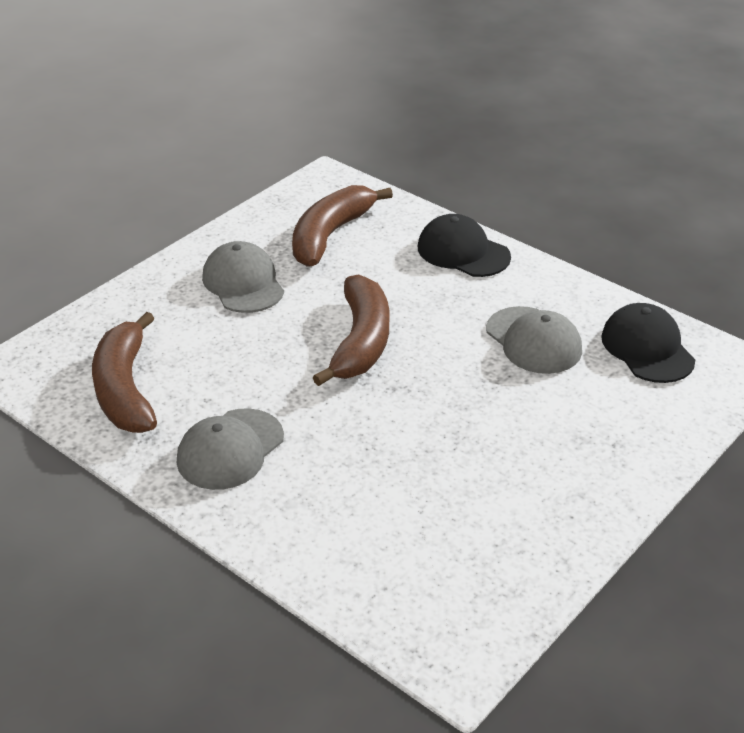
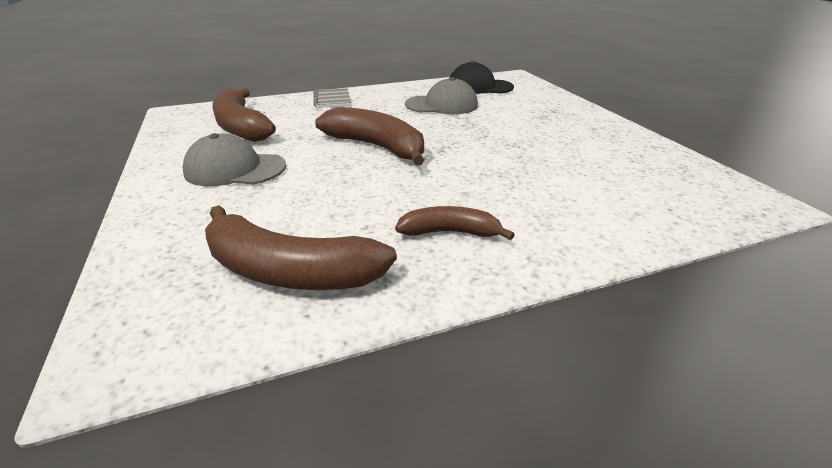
camera: 60 degrees left, 5 degrees down
grey cap [177,408,284,490] -> brown banana [395,206,515,240]
black cap [418,214,511,277] -> grey notebook [313,88,351,108]

